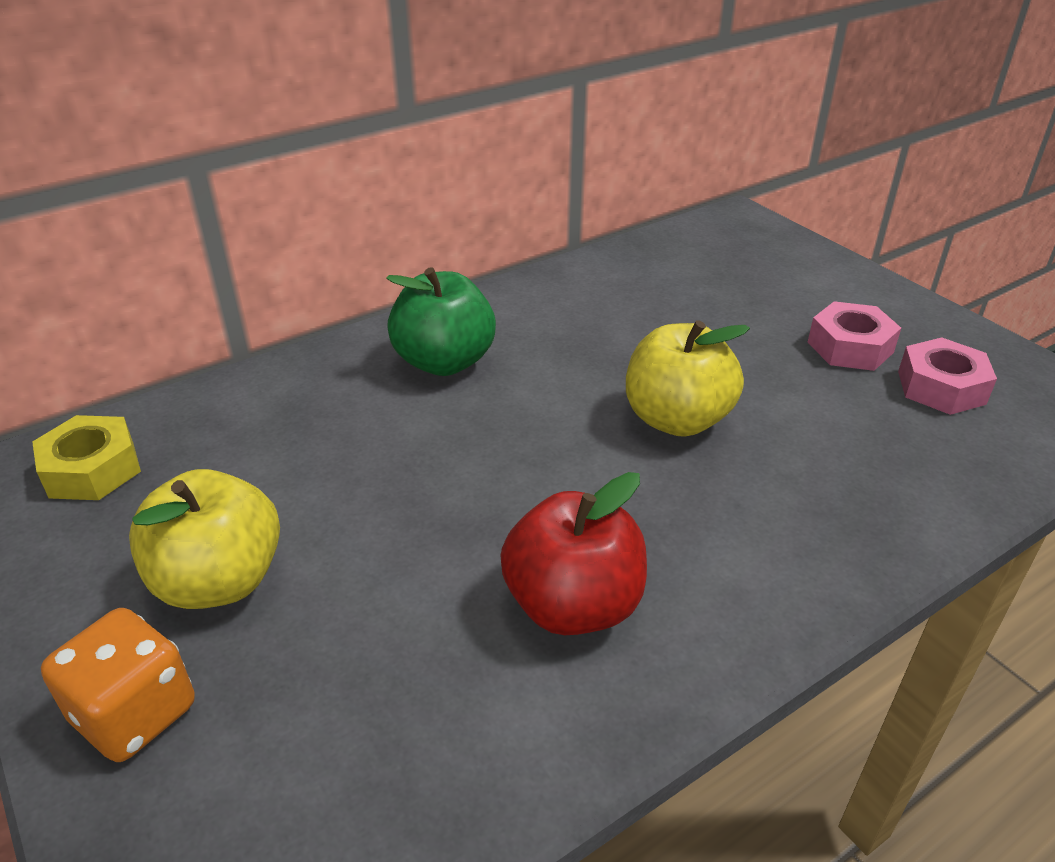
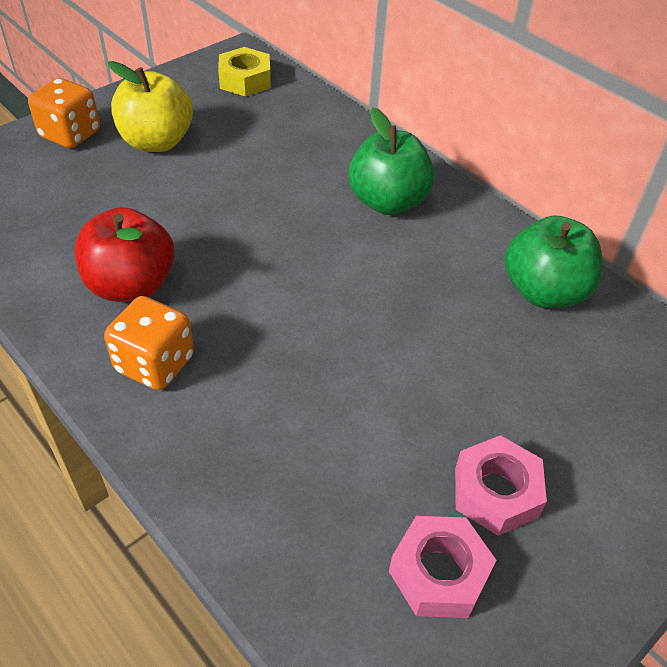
camera: 80 degrees right, 10 degrees up
yellow apple [626,320,750,437] -> none
none -> orange dice [104,296,194,390]
none -> green apple [505,216,603,308]

